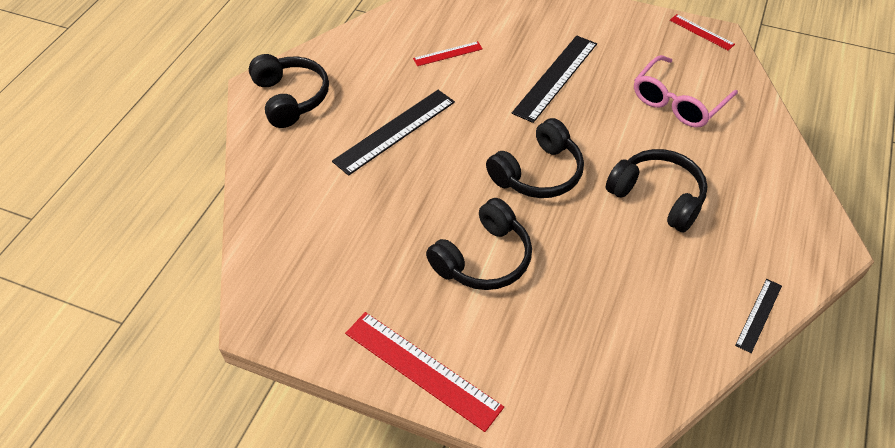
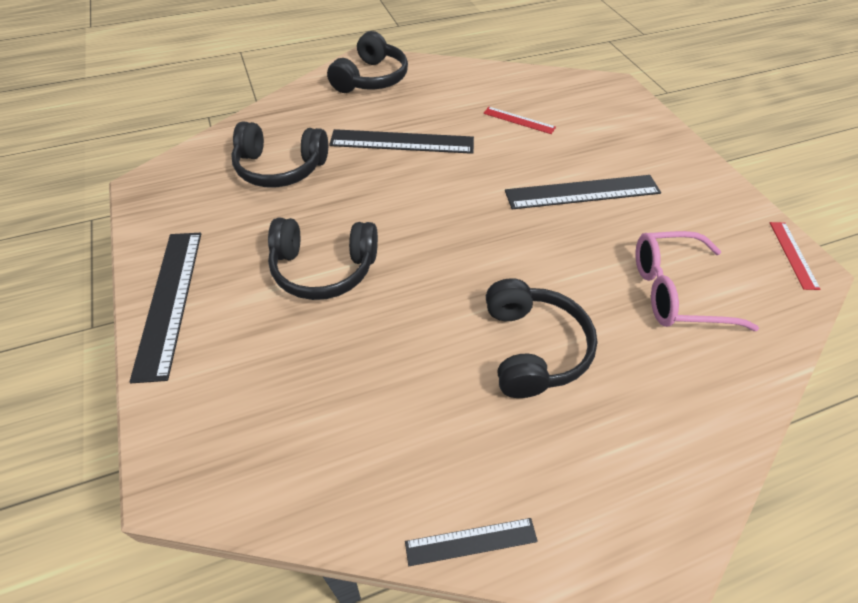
camera: 45 degrees right, 0 degrees up
red ruler [345,312,504,432] -> black ruler [129,233,201,383]
black headphones [486,118,584,198] -> black headphones moved to [231,121,328,187]

